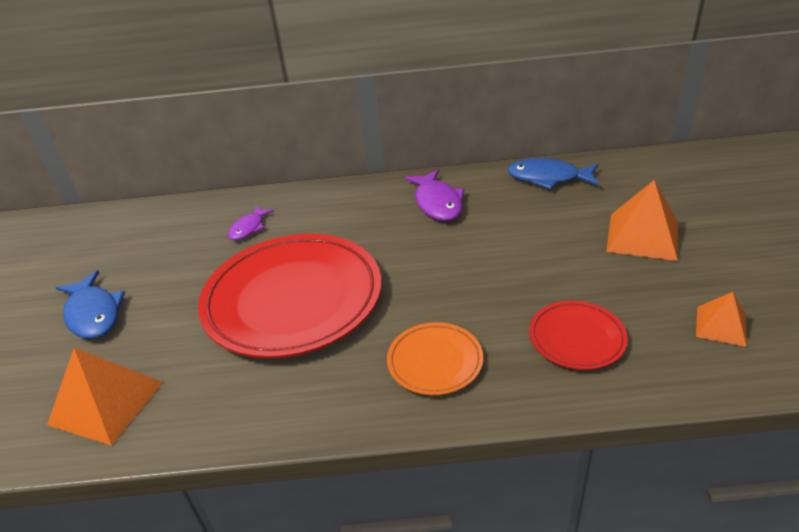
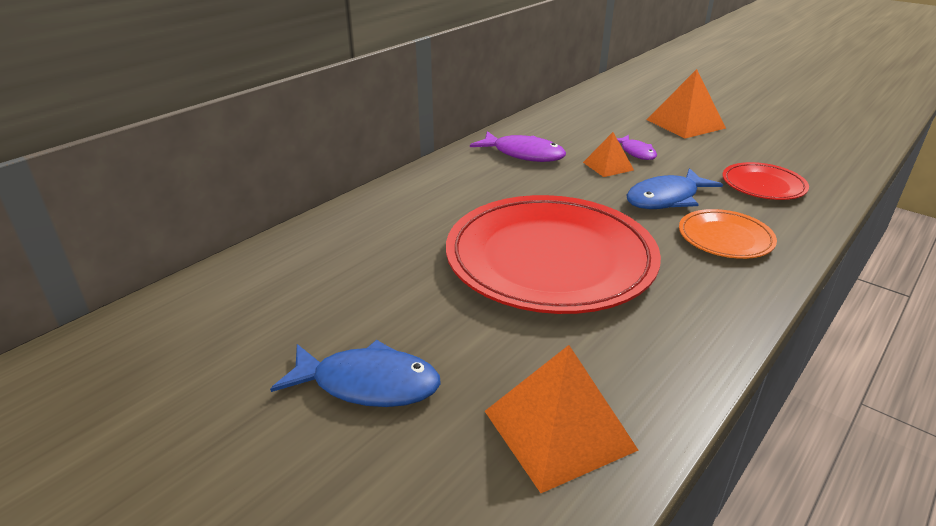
camera: 50 degrees left, 5 degrees down
purple fish [228,206,274,240] -> purple fish moved to [617,135,657,160]
blue fish [507,158,599,189] -> blue fish moved to [627,168,723,209]
orange pyramid [696,292,747,347] -> orange pyramid moved to [583,132,634,177]

